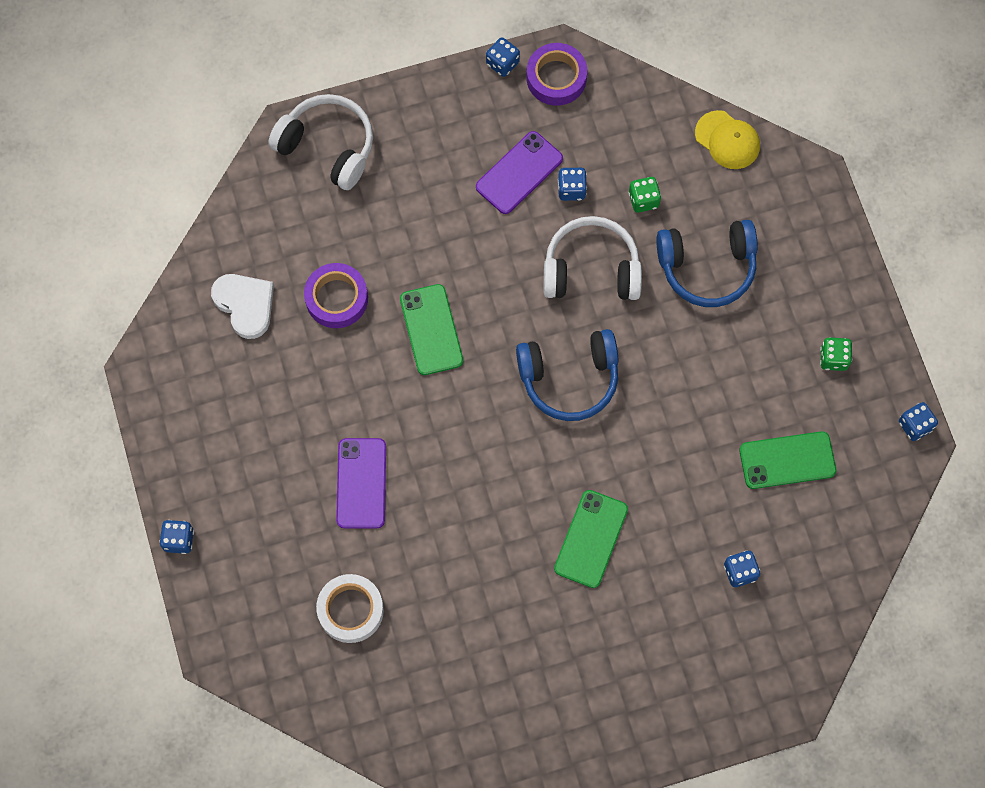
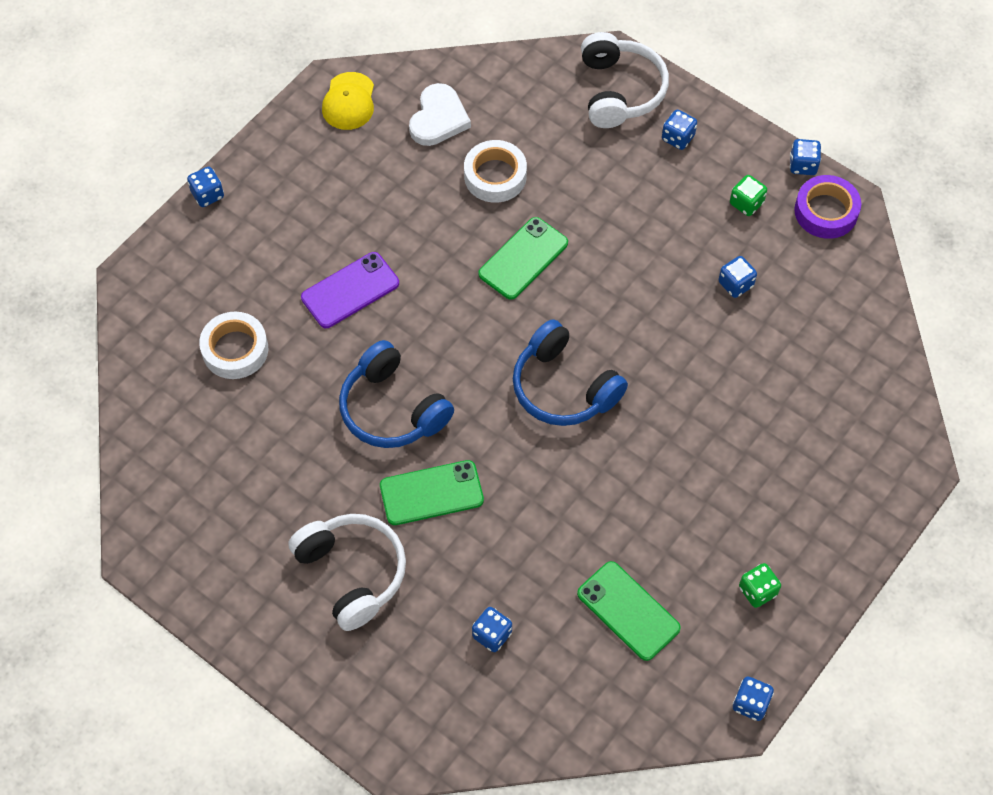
camera: 55 degrees right, 10 degrees down
purple tape [304,263,368,328] -> white tape [464,140,527,203]
purple phone [476,131,563,214] -> none
white headphones [543,216,642,300] -> white headphones moved to [288,514,406,631]
green dice [628,177,661,213] -> green dice moved to [730,175,767,216]
blue headphones [656,220,758,307] -> blue headphones moved to [339,340,454,448]
yellow cap [695,110,760,169] -> yellow cap moved to [322,72,374,130]
none -> blue dice [662,110,697,150]

